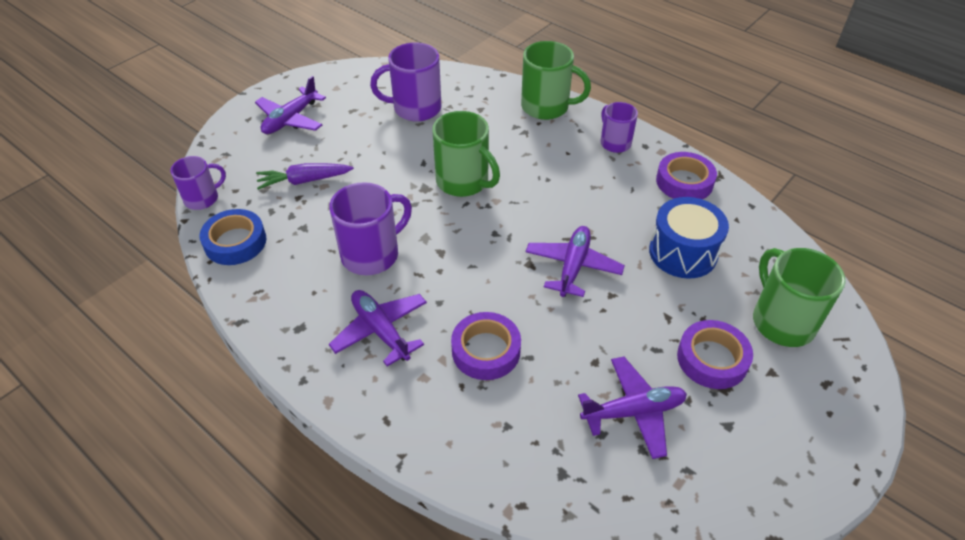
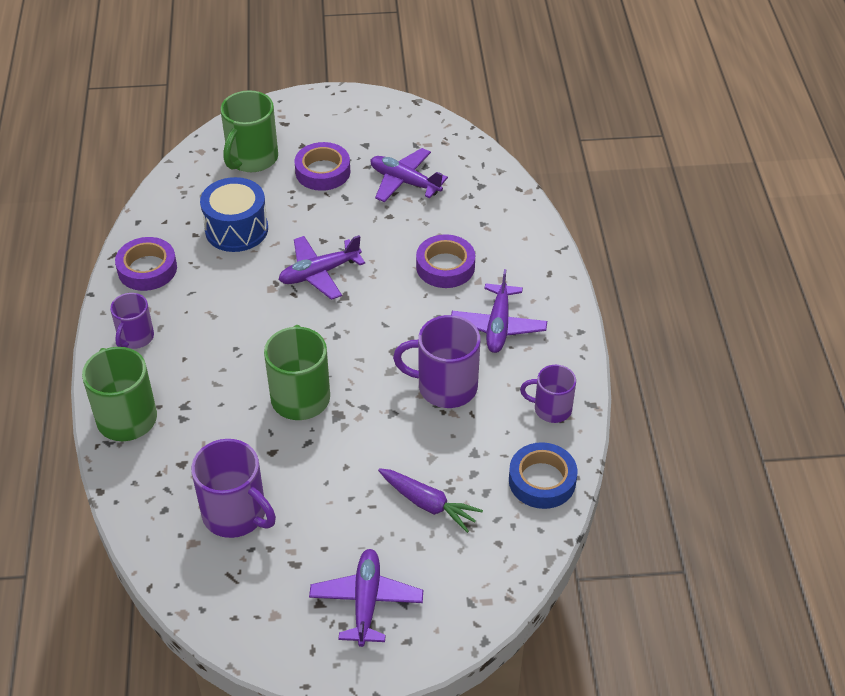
camera: 135 degrees left, 0 degrees up
purple mug [170,156,226,210] -> purple mug moved to [520,365,576,423]
purple plane [255,76,326,134] -> purple plane turned 75 degrees counterclockwise [309,549,423,647]

